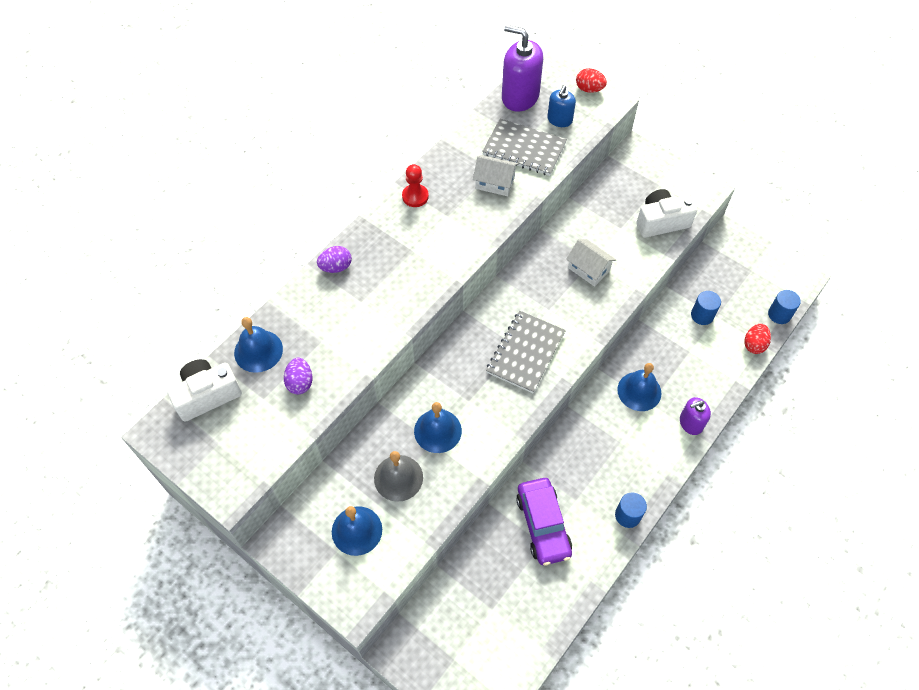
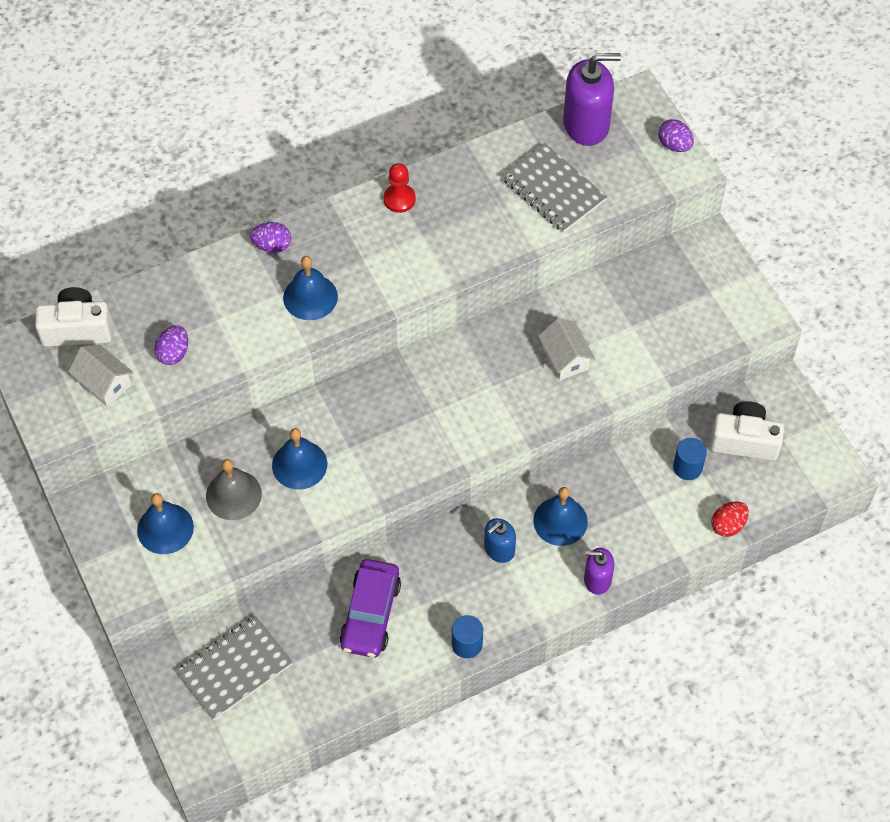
camera: 25 degrees right, 0 degrees up
blue bell [234,317,283,373] -> blue bell moved to [283,256,338,320]
white house [473,155,518,196] -> white house moved to [68,344,133,407]
grey notebook [486,311,566,393] -> grey notebook moved to [176,615,293,720]
purple soap dispenser [502,25,543,112] -> purple soap dispenser turned 120 degrees clockwise [563,53,621,146]
blue soap dispenser [547,85,576,127] -> blue soap dispenser moved to [484,518,516,563]
red egg [576,68,607,93] -> purple egg [658,119,694,152]
white camera [636,189,697,238] -> white camera moved to [710,401,784,461]
blue cylinder [768,290,801,324] -> none

